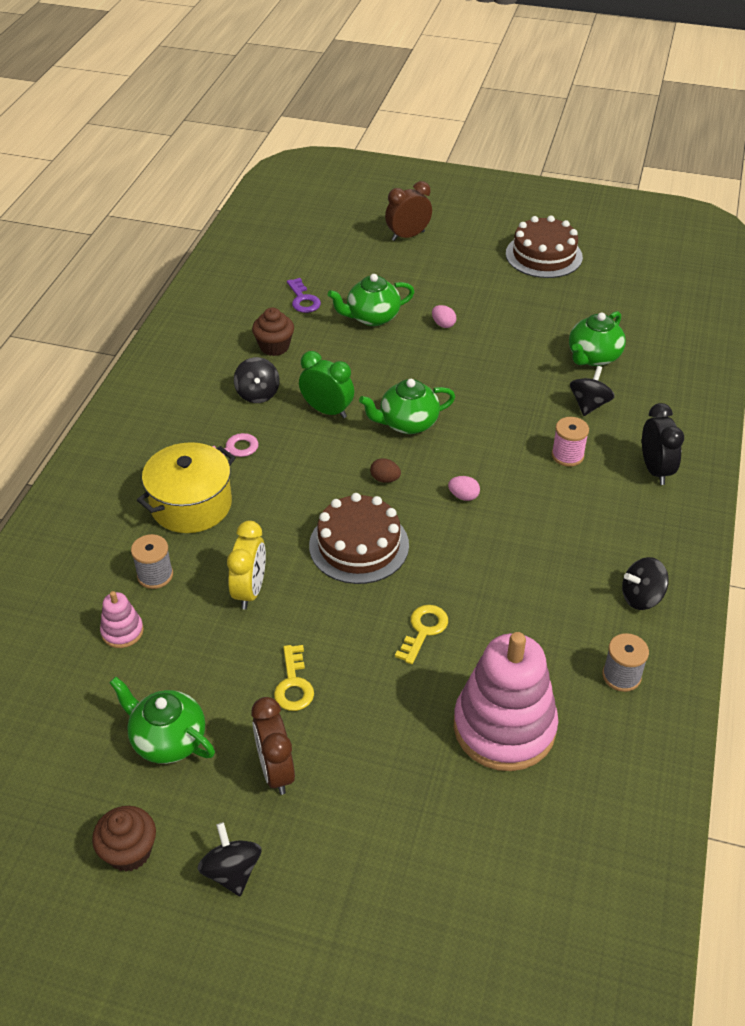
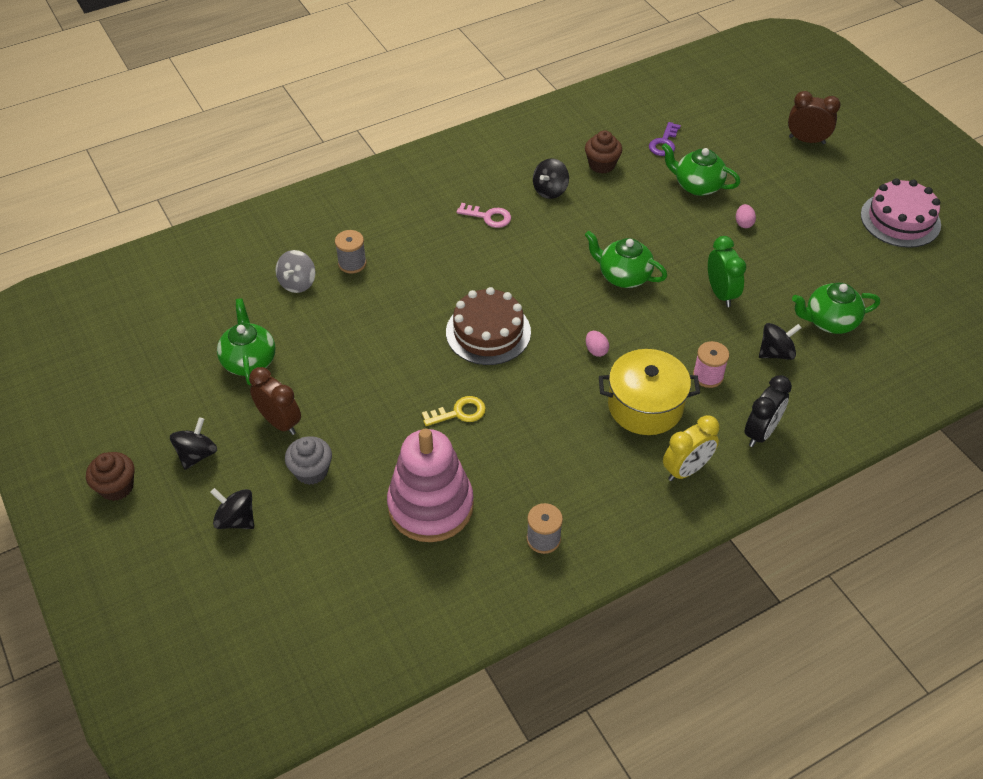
camera: 45 degrees right, 5 degrees up
brown cupcake [92,806,156,872] -> brown cupcake moved to [86,452,134,501]
pink stacking toy [100,591,144,648] -> grey spinning top [276,250,315,293]
yellow pot [137,442,236,533] -> yellow pot moved to [599,349,700,435]
yellow clock [227,521,266,609] -> yellow clock moved to [663,415,720,481]
brown clock [252,697,295,795] -> brown clock turned 105 degrees clockwise [249,367,301,435]
yellow key [274,645,314,711] -> none
green clock [299,351,354,418] -> green clock moved to [708,236,746,307]
brown egg [370,458,401,483] -> none
brown cake [506,215,583,278] -> pink cake [861,178,941,248]
black spinning top [622,557,669,610] -> black spinning top moved to [210,488,254,529]
none -> grey cupcake [285,436,332,485]

